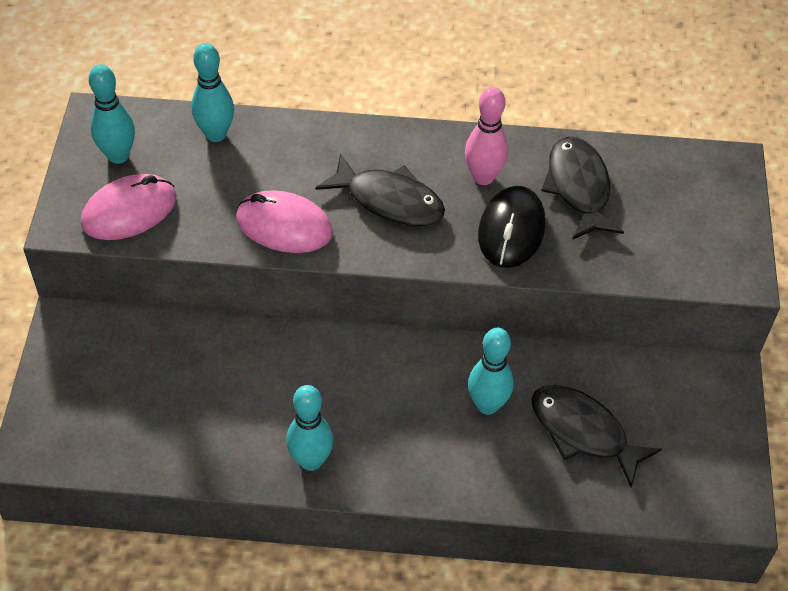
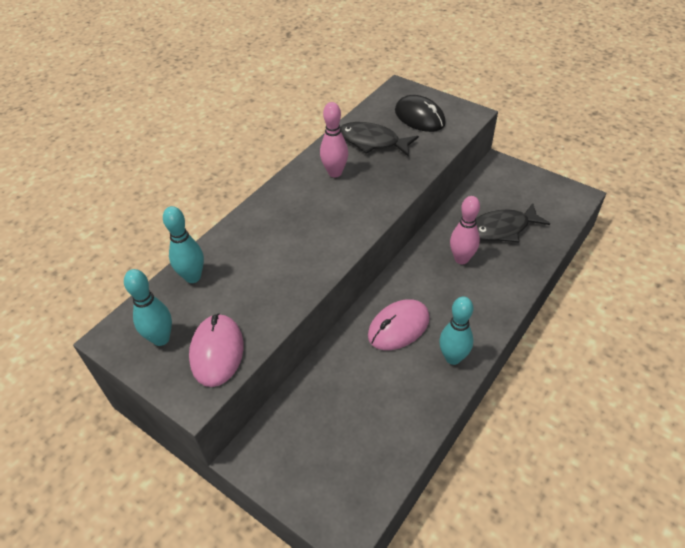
camera: 55 degrees left, 5 degrees down
pink mouse [236,190,333,253] -> pink mouse moved to [368,299,430,350]
black fish [316,153,445,226] -> none
turquoise bowling pin [468,328,514,415] -> pink bowling pin [450,196,480,264]
black mouse [478,186,546,268] -> black mouse moved to [395,95,446,132]

